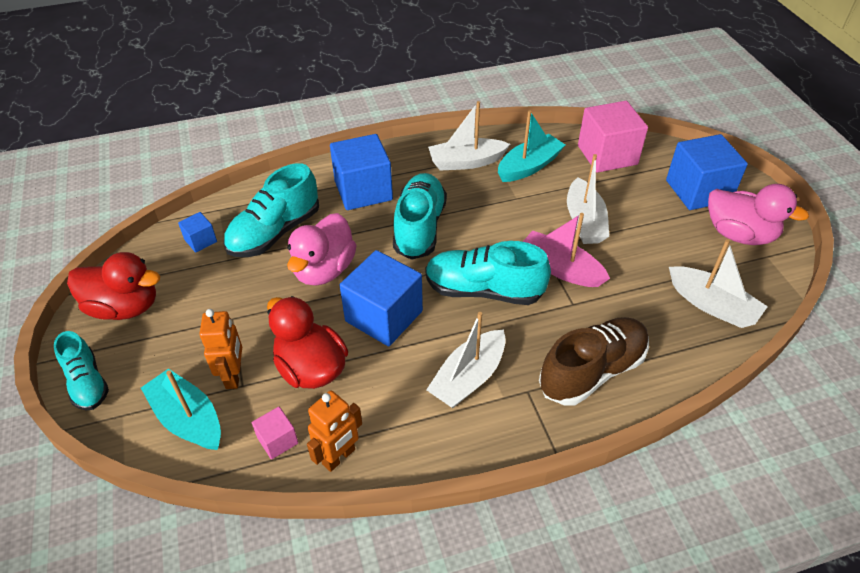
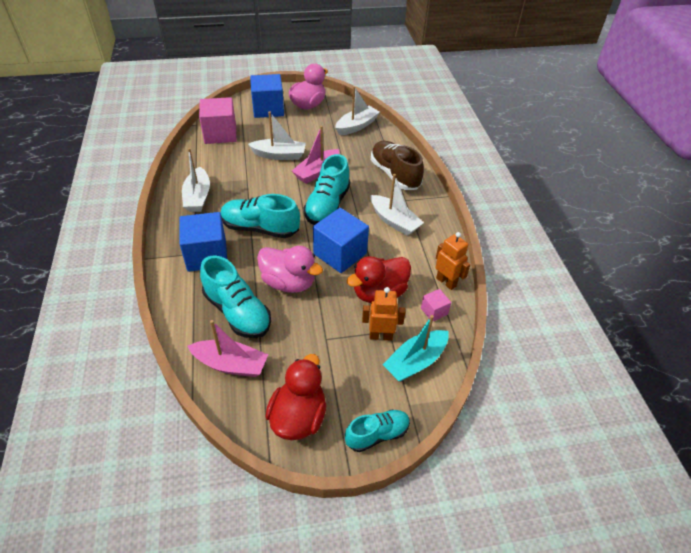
camera: 85 degrees left, 0 degrees up
blue cube [178,212,217,253] -> pink boat [187,320,268,377]
turquoise boat [498,110,565,182] -> none

